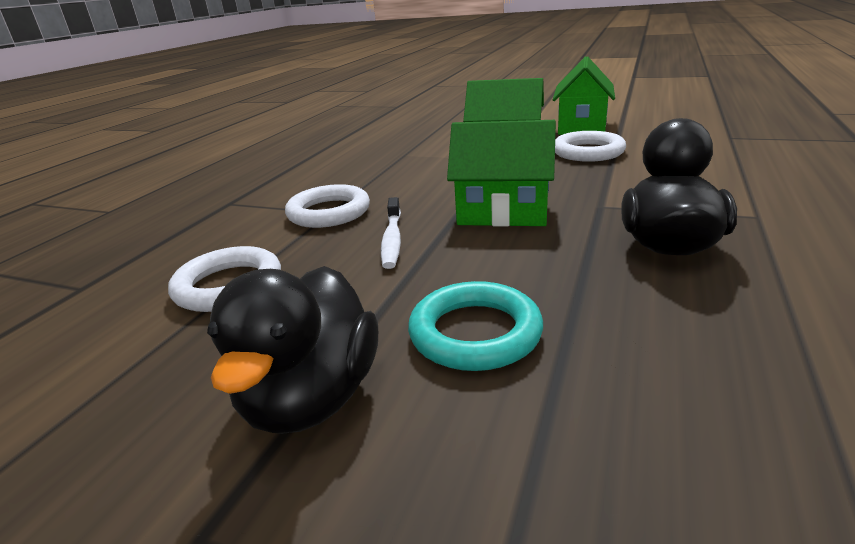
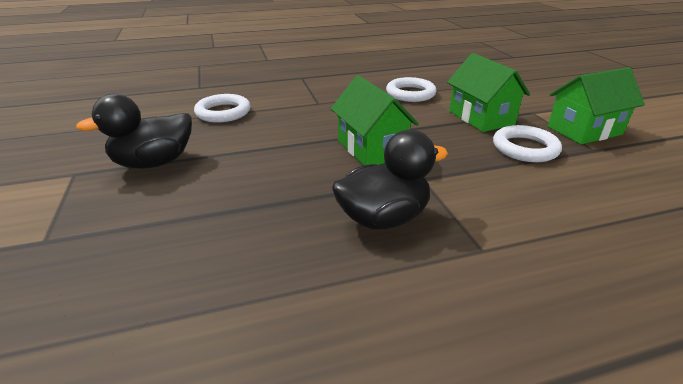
camera: 50 degrees right, 5 degrees up
white ring [285,184,370,228] -> white ring moved to [386,77,437,102]
white toothbrush [381,197,401,269] -> none
turquoise ring [408,281,543,371] -> none

